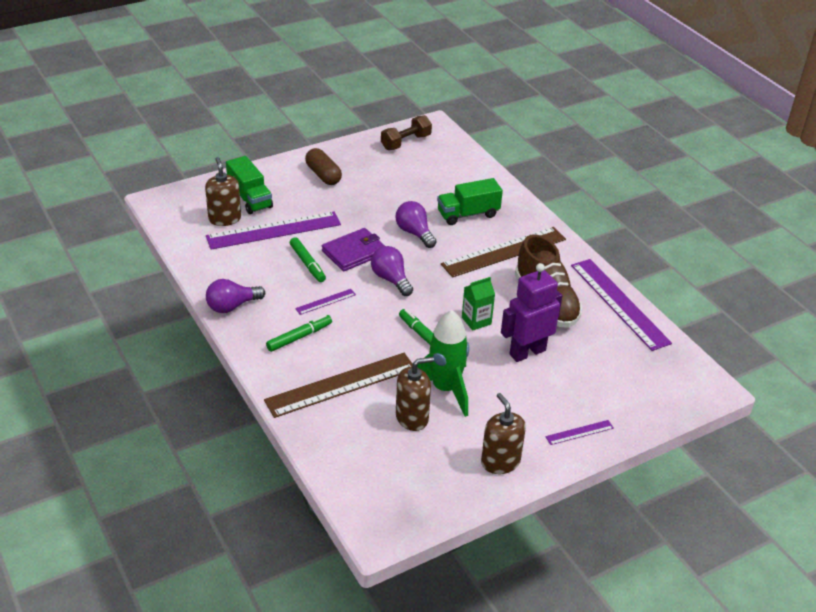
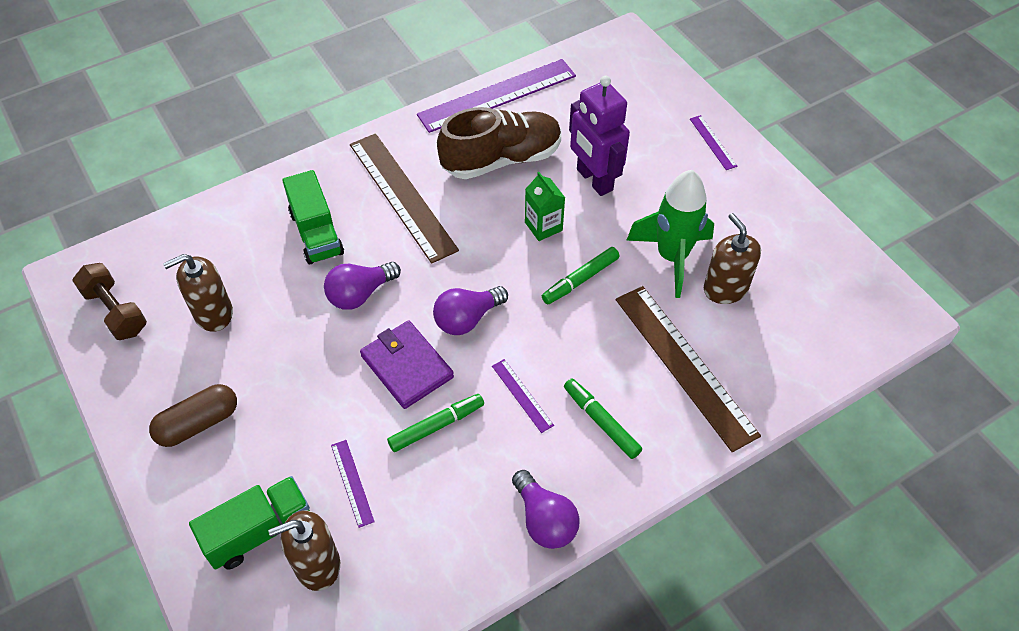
camera: 90 degrees left, 15 degrees up
purple ruler [206,212,341,250] -> purple ruler [331,440,375,528], size x0.44
brown soap dispenser [481,393,526,474] -> brown soap dispenser moved to [163,254,233,332]

